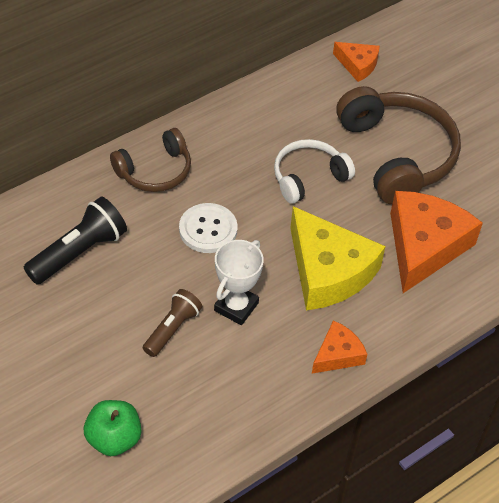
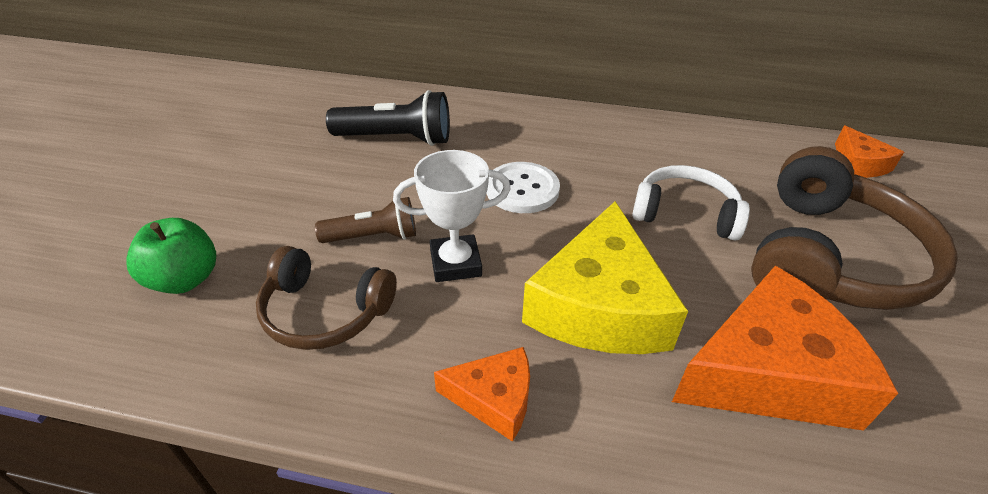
camera: 50 degrees right, 10 degrees down
brown headphones [110,128,191,192] -> brown headphones moved to [256,246,397,350]

